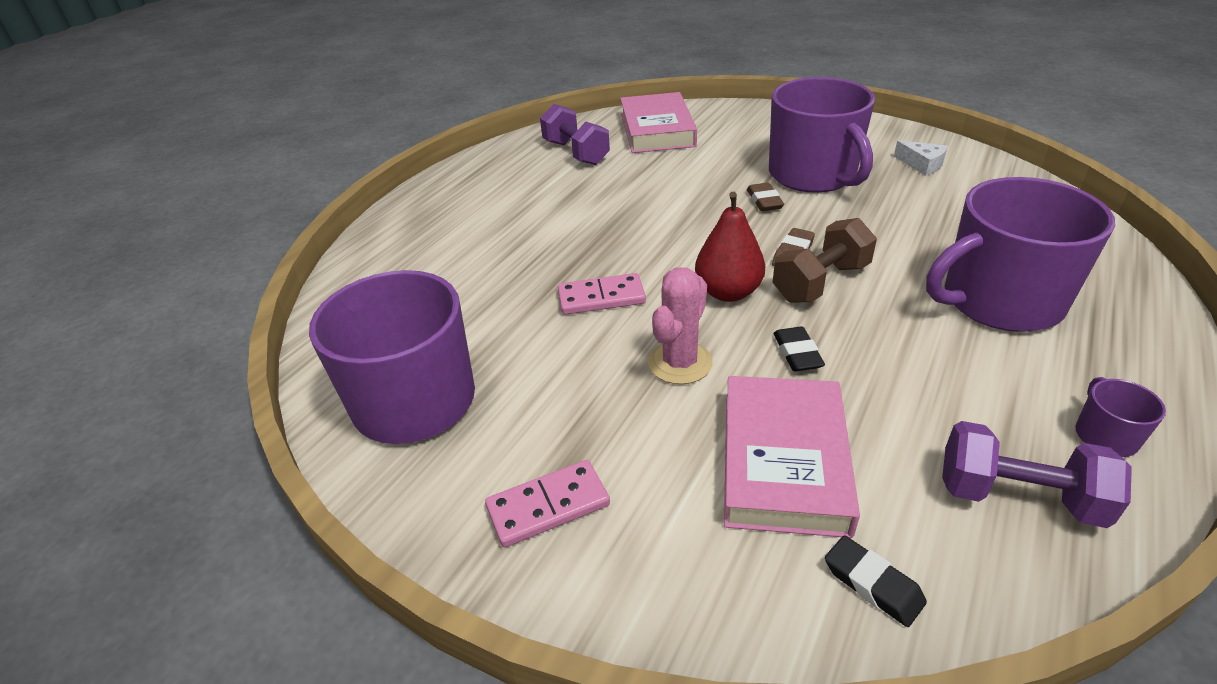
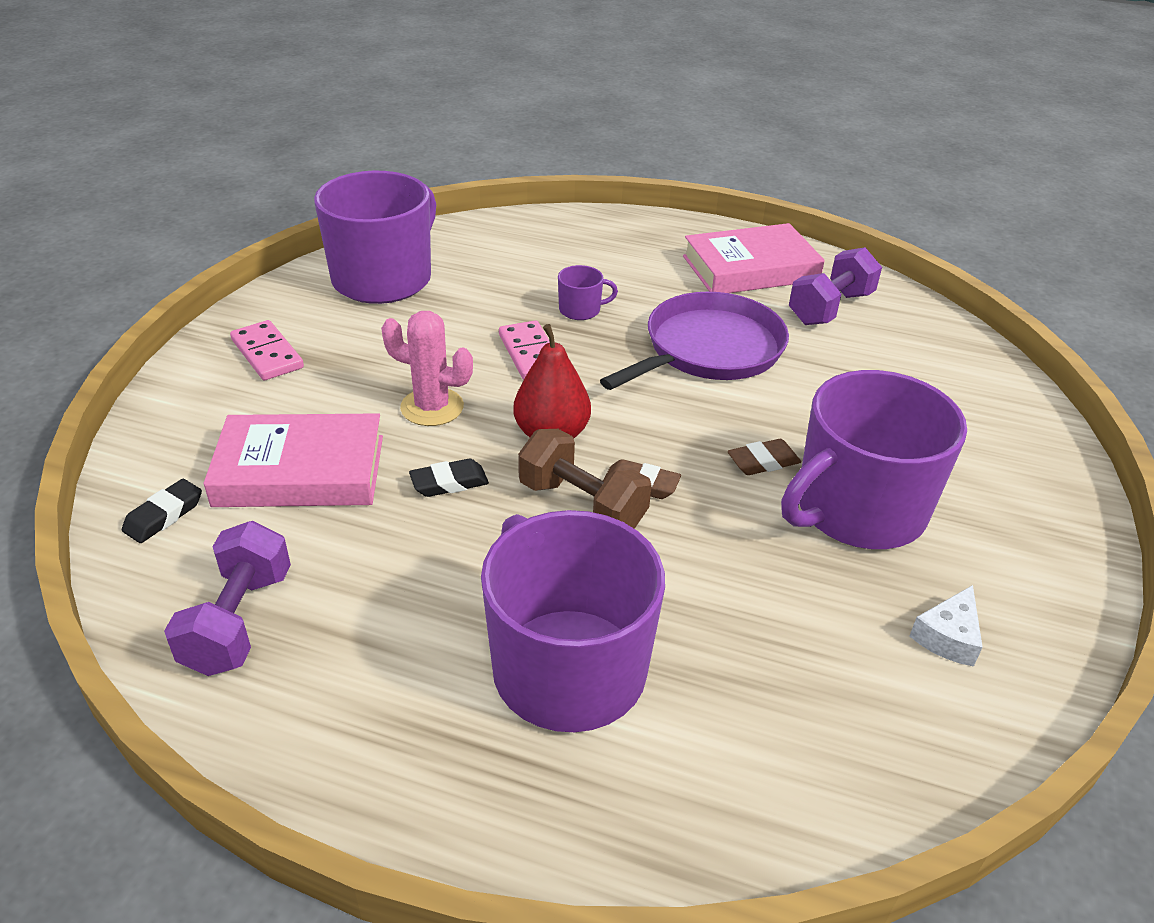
camera: 75 degrees right, 0 degrees up
pink book [620,92,697,153] -> pink book moved to [683,223,825,293]
purple mug [1075,377,1166,457] -> purple mug moved to [558,265,618,320]
none -> purple pan [600,292,789,390]

